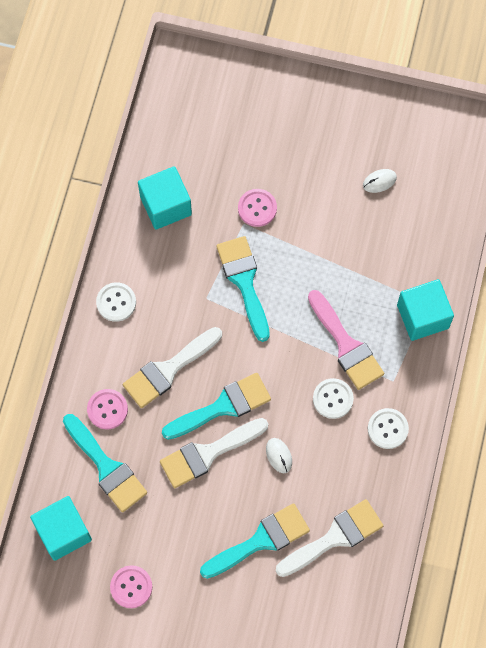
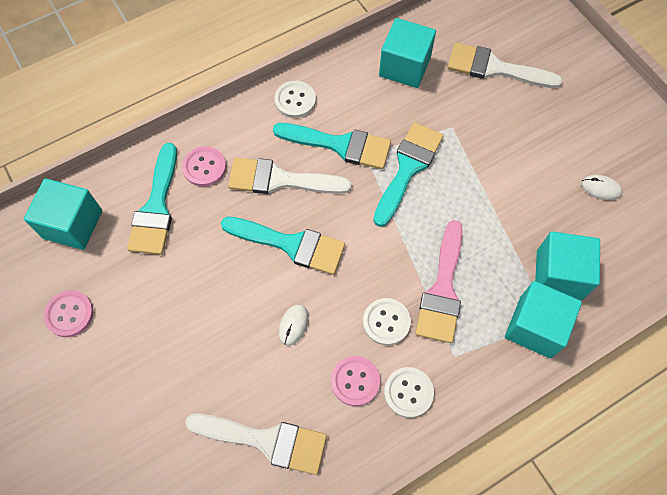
camera: 45 degrees right, 5 degrees down
white brush [160,418,268,488] -> white brush moved to [448,43,563,88]
turquoise brush [200,503,310,579] -> turquoise brush moved to [273,123,391,169]
pink button [238,189,277,227] -> pink button moved to [331,356,380,406]
none -> turquoise cube [535,231,600,300]

